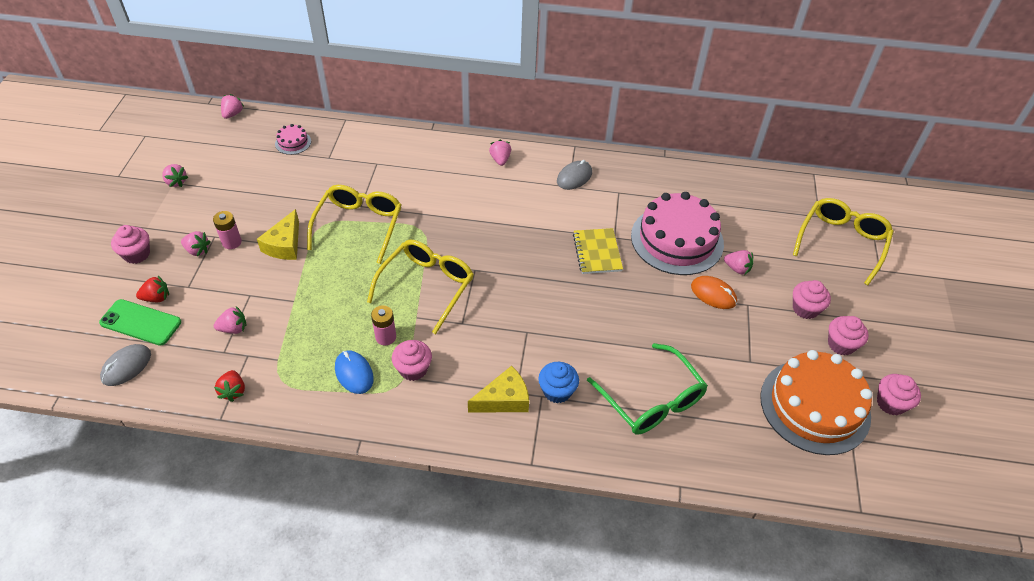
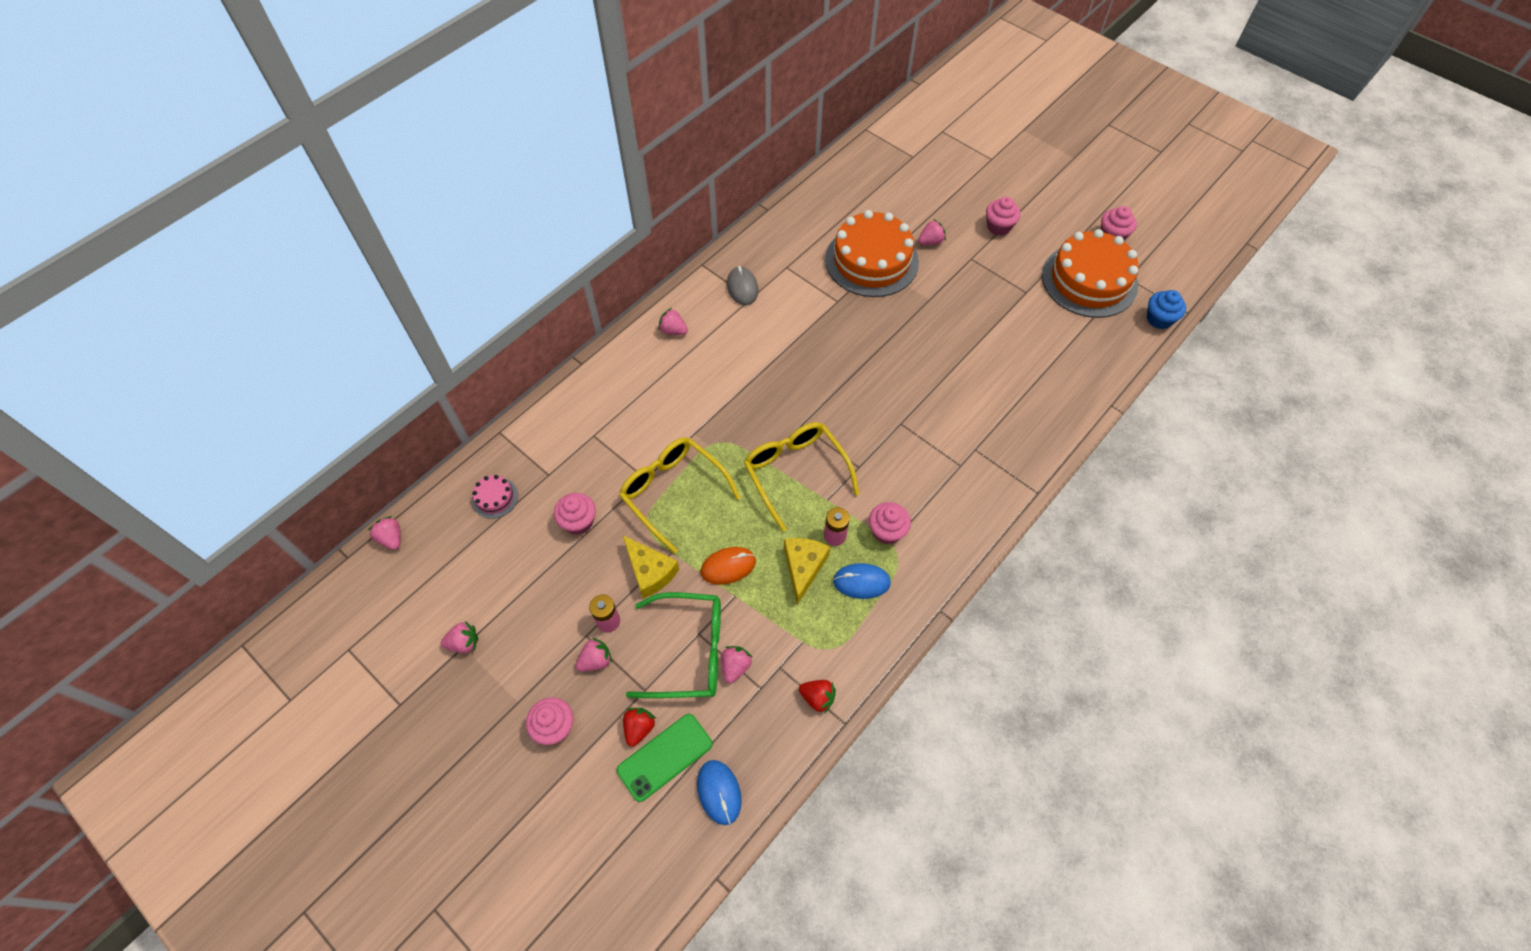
camera: 55 degrees left, 10 degrees up
grey mouse [100,344,151,386] -> blue mouse [697,760,742,825]
yellow cheese [468,366,529,413] -> yellow cheese moved to [784,538,830,605]
blue cupcake [538,362,579,403] -> blue cupcake moved to [1147,290,1186,329]
yellow notebook [573,228,623,274] -> none
green glasses [587,343,708,434] -> green glasses moved to [626,592,721,698]
pink cake [631,192,724,275] -> orange cake [825,210,919,297]
orange mouse [691,276,737,309] -> orange mouse moved to [701,547,756,585]
yellow glasses [793,198,894,285] -> none
pink cupcake [828,316,868,356] -> pink cupcake moved to [554,493,596,535]

